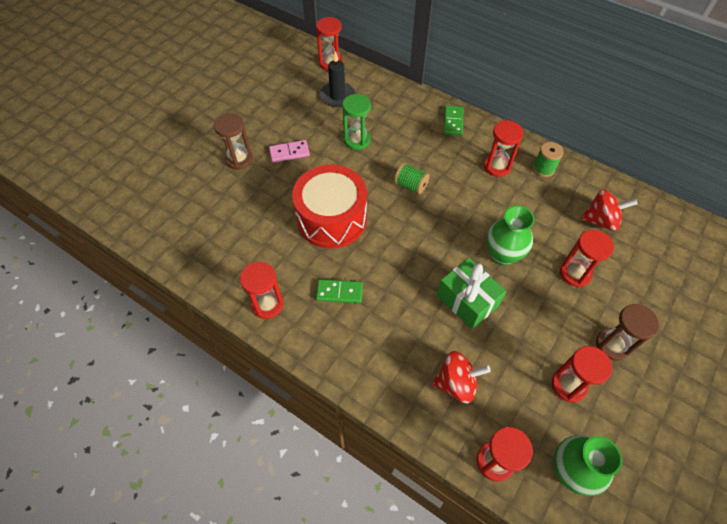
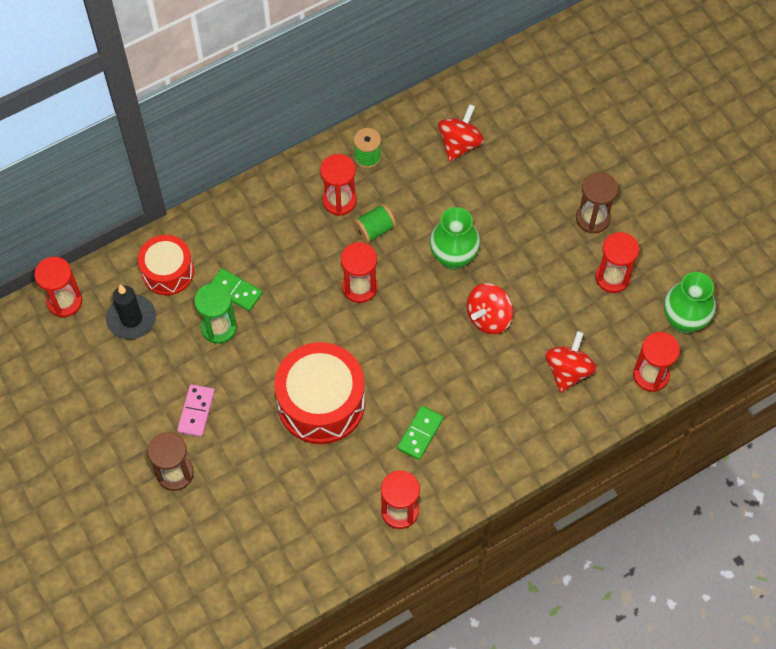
camera: 65 degrees left, 5 degrees up
green spool [394,163,430,195] -> green spool moved to [353,204,396,244]
green gift [437,258,506,329] -> red spinning top [467,283,513,334]
green domino [444,105,463,136] -> green domino moved to [210,268,263,311]
red hourglass [560,230,614,287] -> red hourglass moved to [341,242,378,303]
none -> red drum [138,235,194,295]

